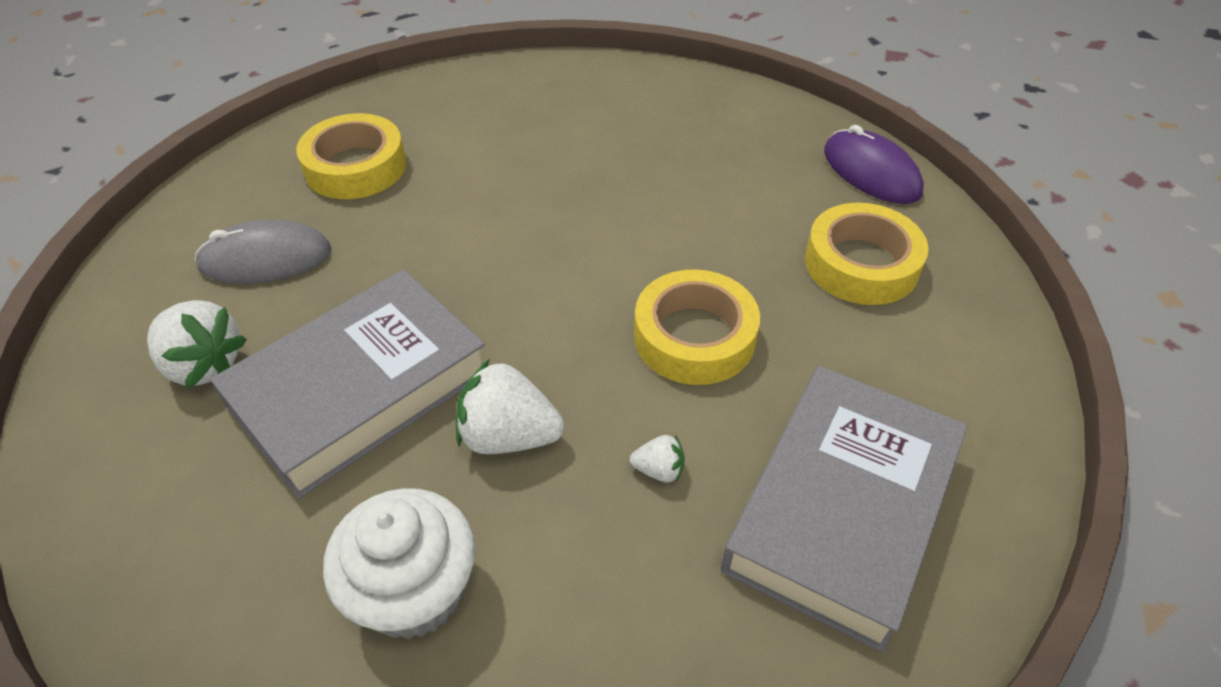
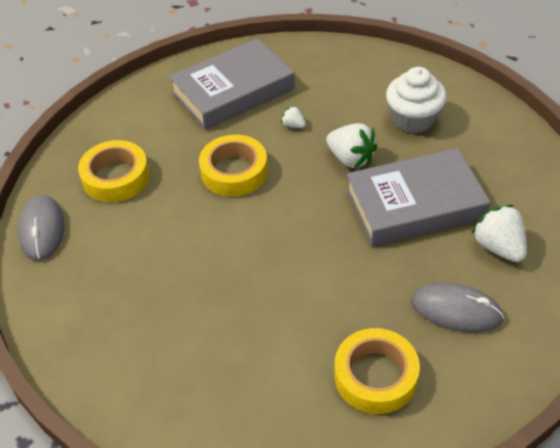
camera: 150 degrees left, 0 degrees up
purple mouse [824,125,924,204] -> grey mouse [18,195,65,261]

